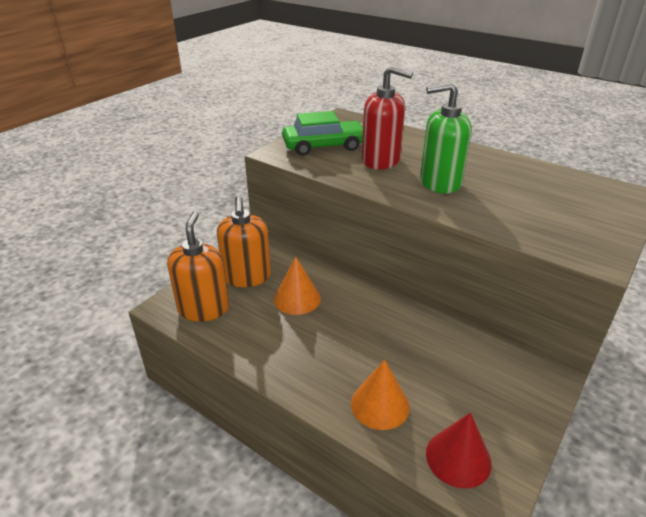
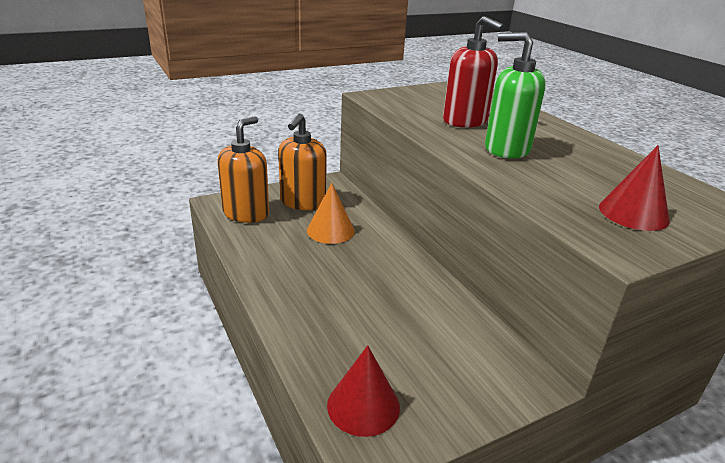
camera: 25 degrees right, 5 degrees down
green car [282,111,363,156] -> none
orange cone [351,360,410,430] -> none
none -> red cone [599,145,670,231]

